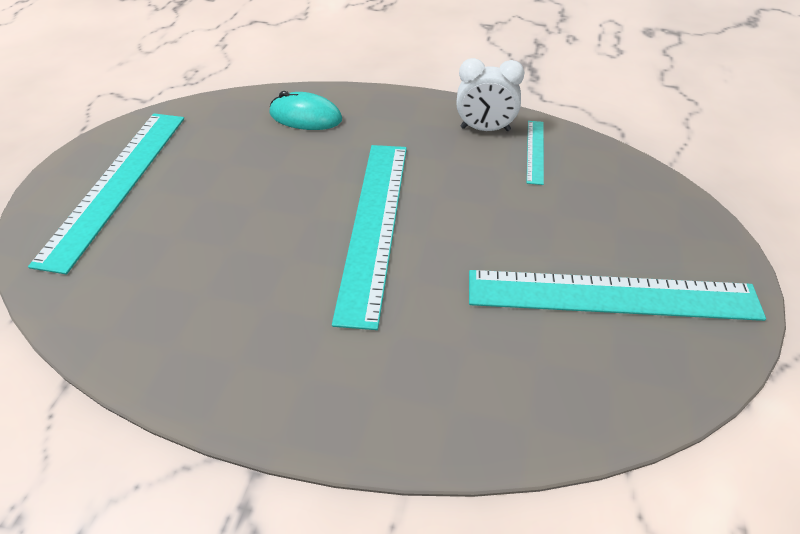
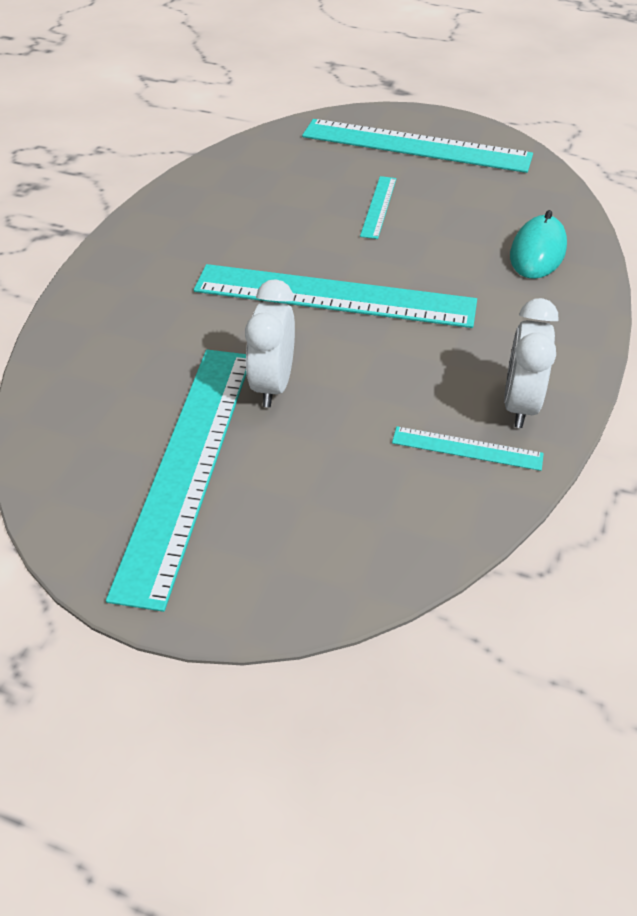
camera: 95 degrees right, 0 degrees up
none -> white clock [245,279,295,407]
none -> turquoise ruler [360,176,396,239]

